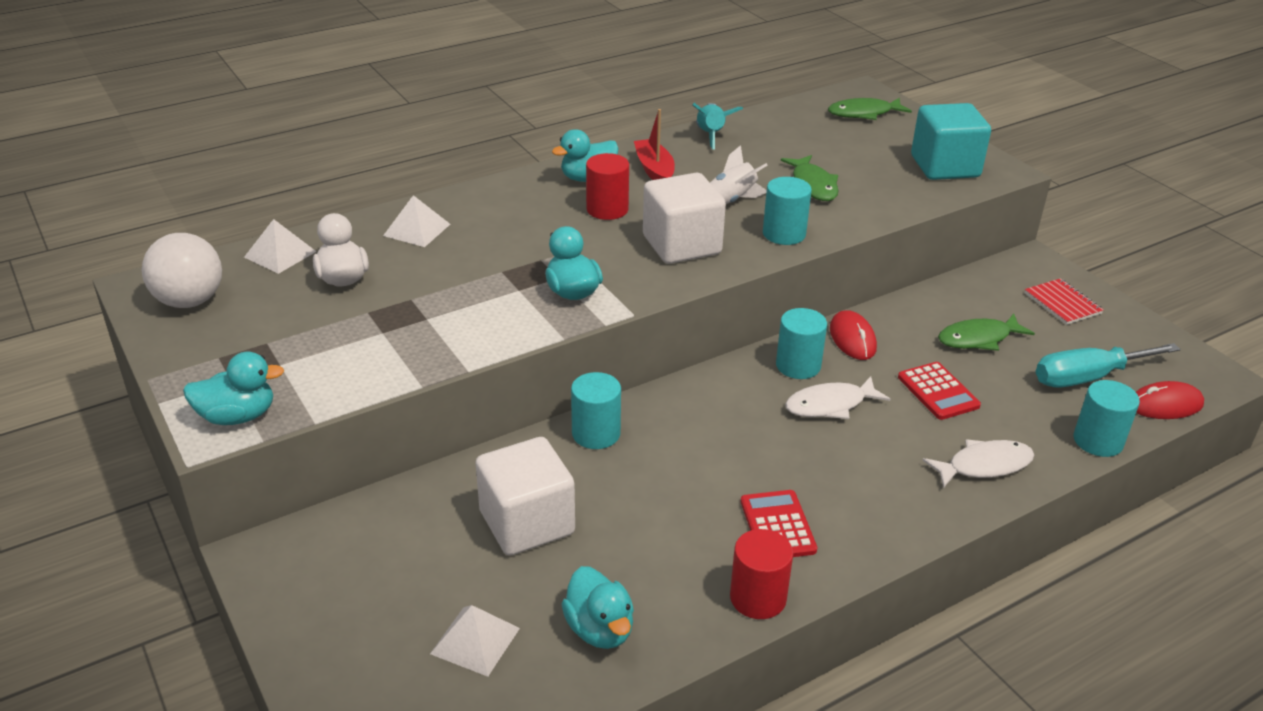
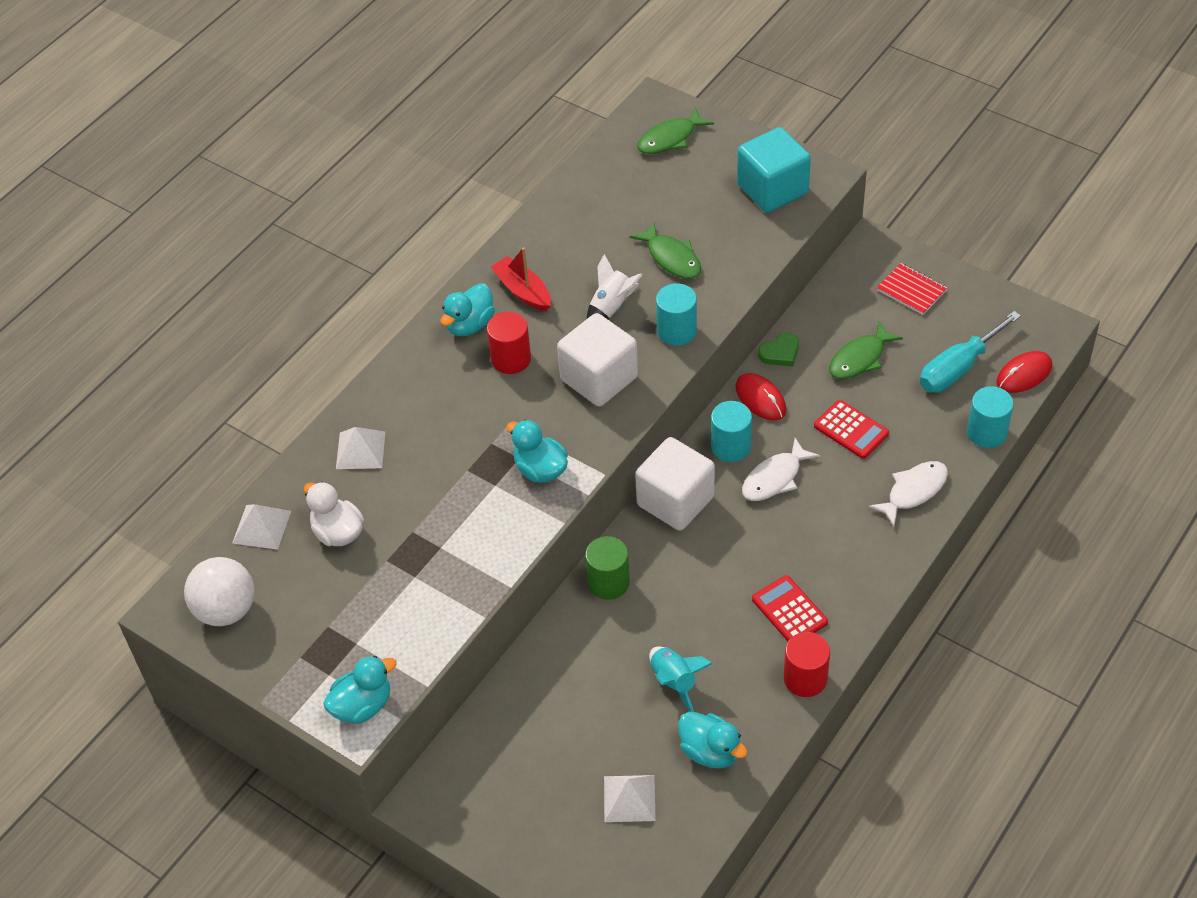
camera: 20 degrees left, 15 degrees up
white cube [475,437,575,556] -> white cube moved to [635,437,715,531]
turquoise cylinder [571,372,621,449] -> green cylinder [585,536,630,600]
turquoise rocket [693,103,743,150] -> turquoise rocket moved to [649,647,713,712]
none -> green heart [758,333,799,367]

